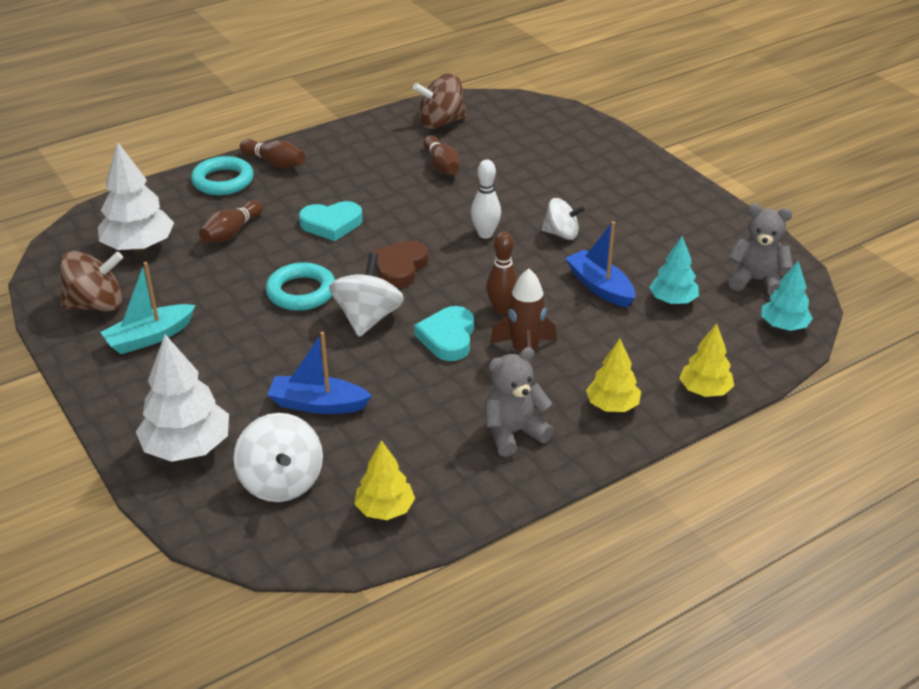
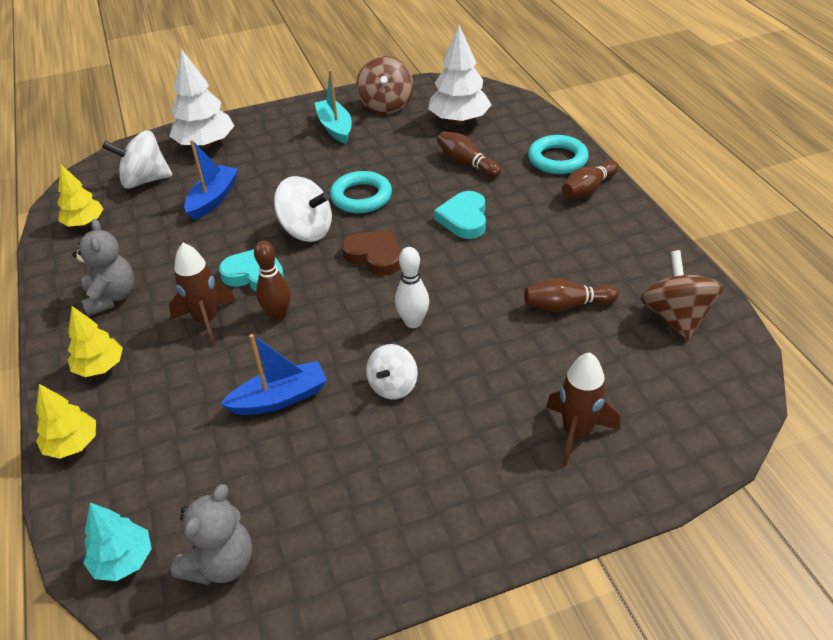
camera: 105 degrees right, 5 degrees up
turquoise tree [649,236,699,304] -> none
none -> brown rocket [546,352,620,467]

